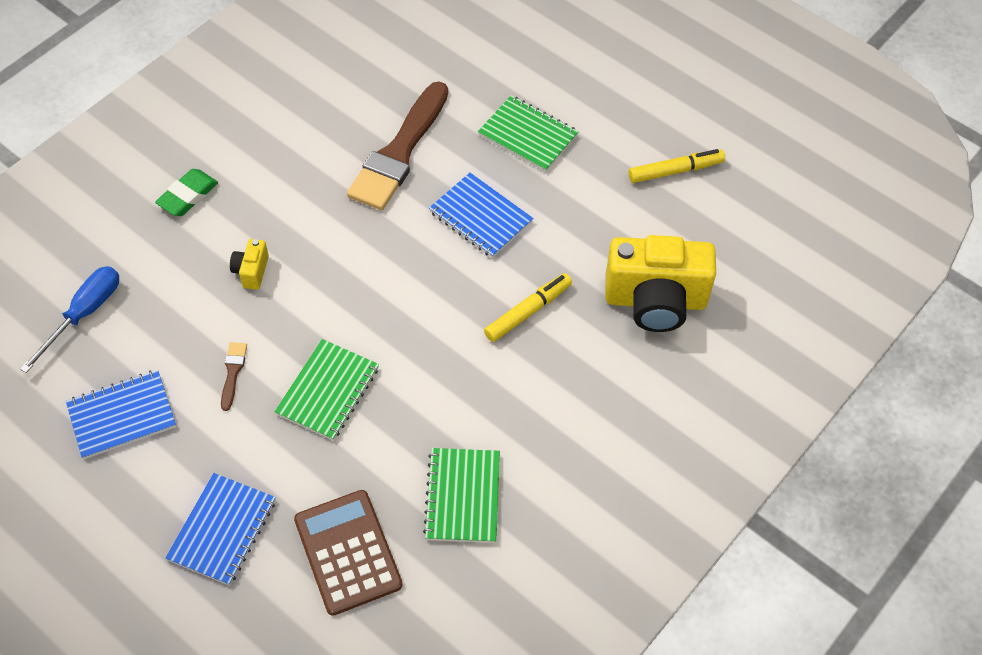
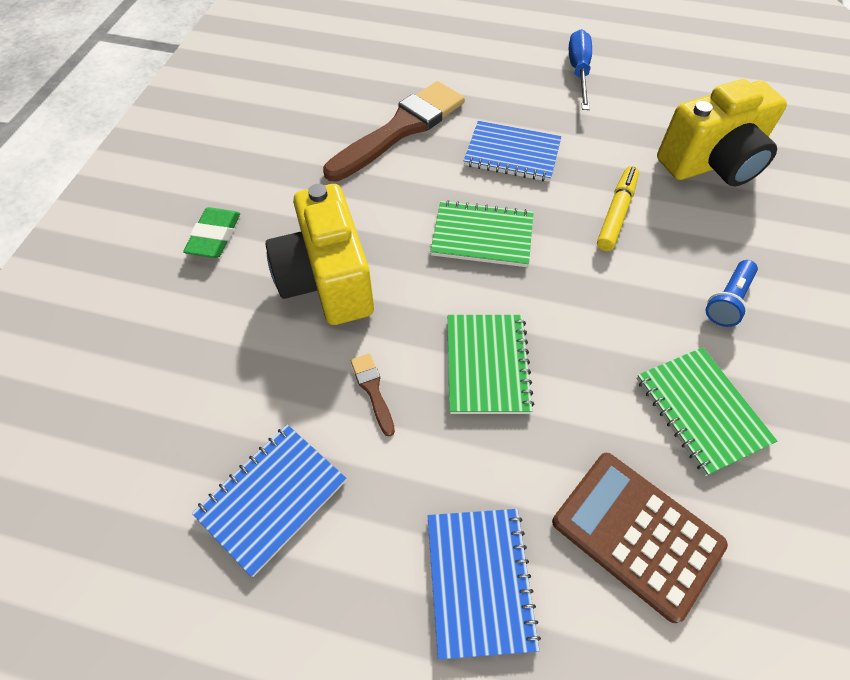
camera: 25 degrees left, 0 degrees up
blue screwdriver [20,266,119,373] -> blue screwdriver moved to [569,29,592,110]
yellow camera [230,239,269,290] -> yellow camera [266,184,374,325], size x2.34
brown brush [347,81,448,210] -> brown brush turned 135 degrees counterclockwise [323,81,465,182]
green notebook [478,95,579,172] -> green notebook moved to [430,200,534,267]
yellow marker [629,149,725,183] -> none
none -> blue flashlight [706,260,758,327]

